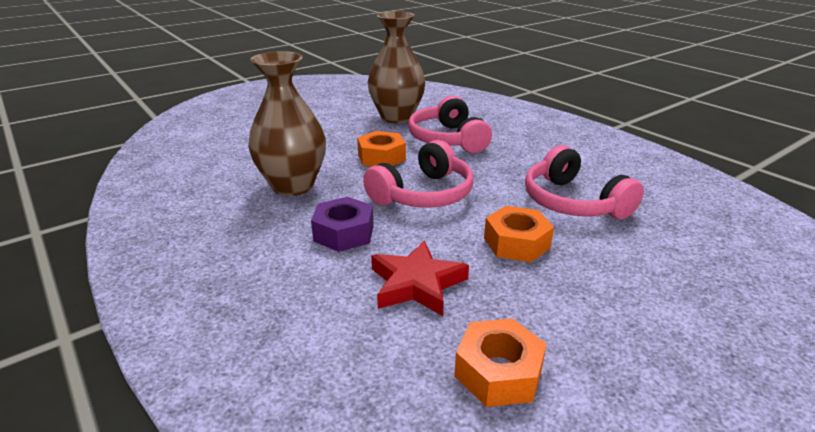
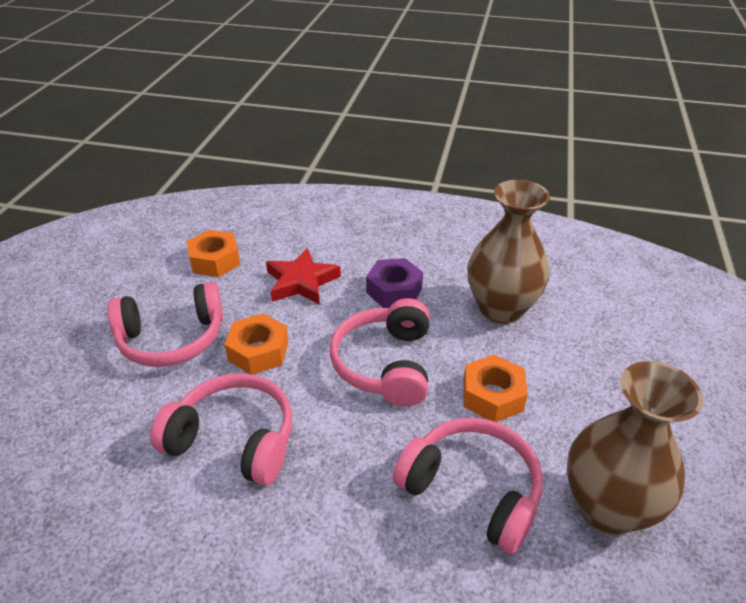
camera: 140 degrees right, 10 degrees up
none -> pink headphones [108,282,223,367]

